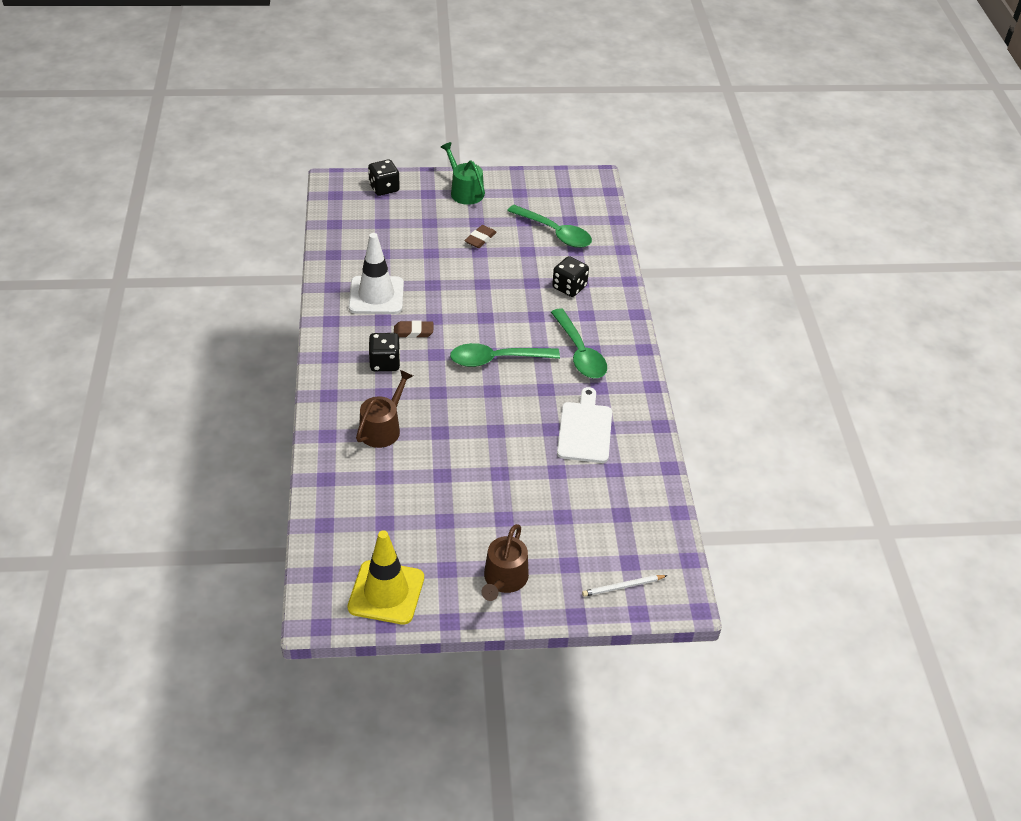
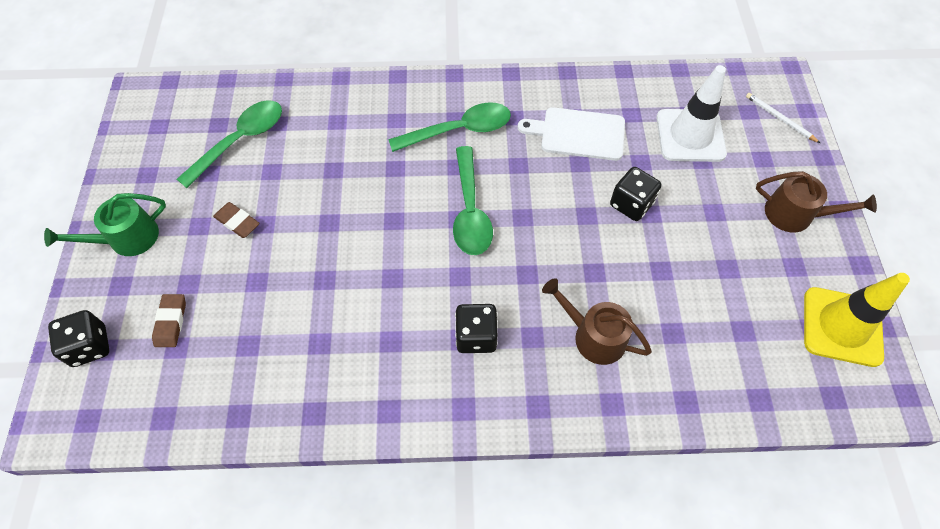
camera: 85 degrees left, 15 degrees up
white traffic cone [349,233,404,314] -> white traffic cone moved to [656,65,727,162]
brown eraser [394,320,433,338] -> brown eraser moved to [152,294,186,347]
black dice [552,256,589,297] -> black dice moved to [610,167,662,221]
white pencil [582,575,668,597] -> white pencil turned 150 degrees clockwise [746,93,820,143]

